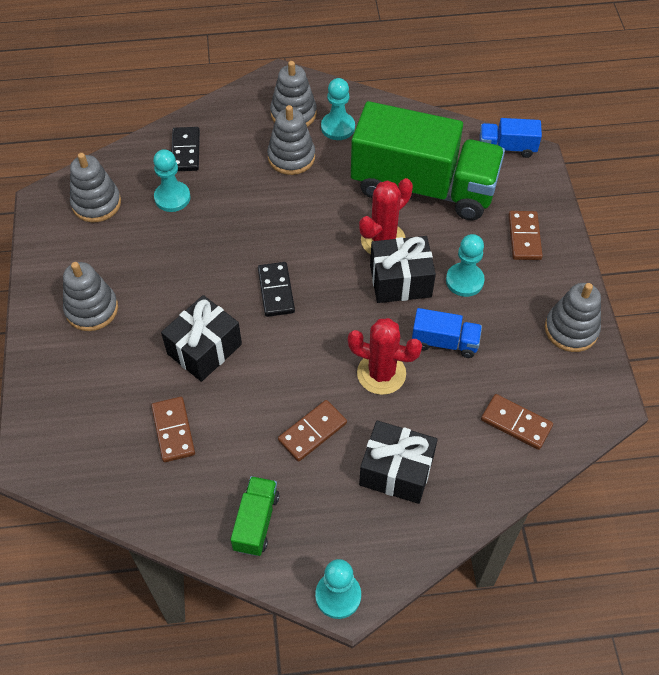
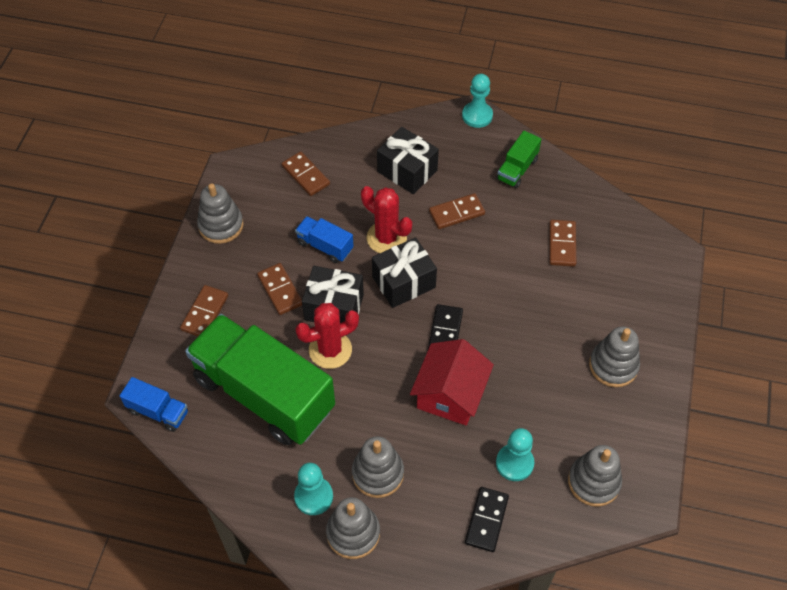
camera: 160 degrees left, 0 degrees up
black gift [161,295,242,382] -> black gift moved to [372,237,437,308]
turquoise pawn [446,234,485,297] -> brown domino [257,263,302,315]
none -> red house [410,339,494,426]

